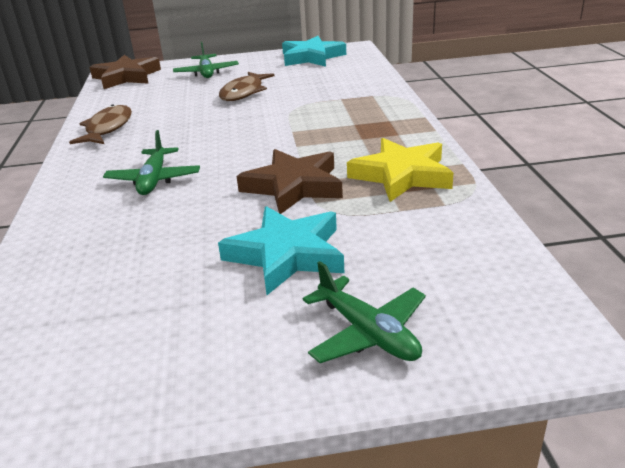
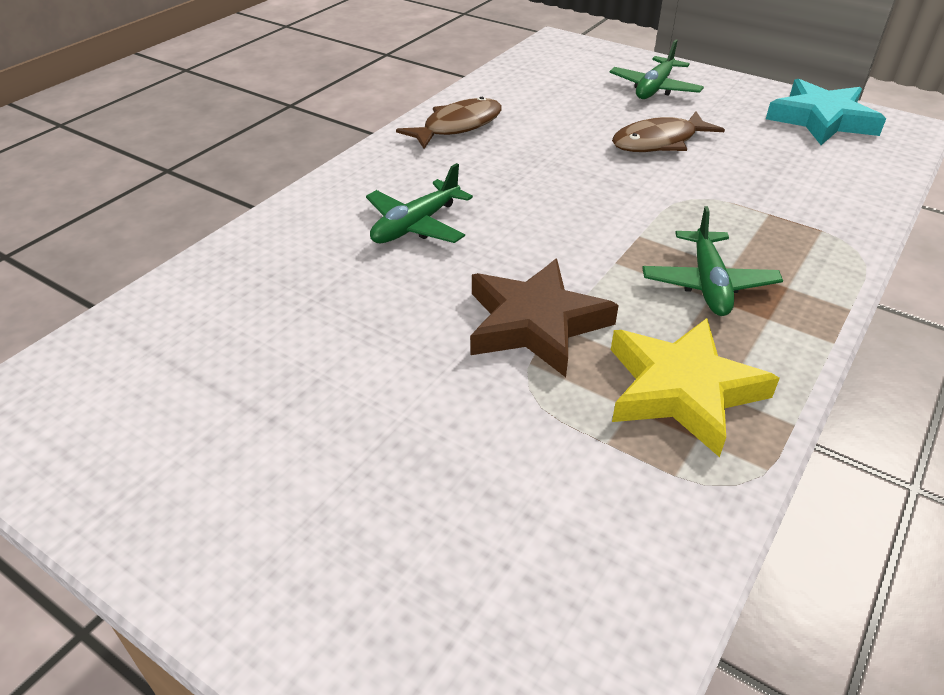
camera: 40 degrees right, 10 degrees up
brown star [89,55,161,89] -> none
turquoise star [218,206,344,295] -> none
green plane [303,261,426,363] -> green plane moved to [642,206,783,316]

